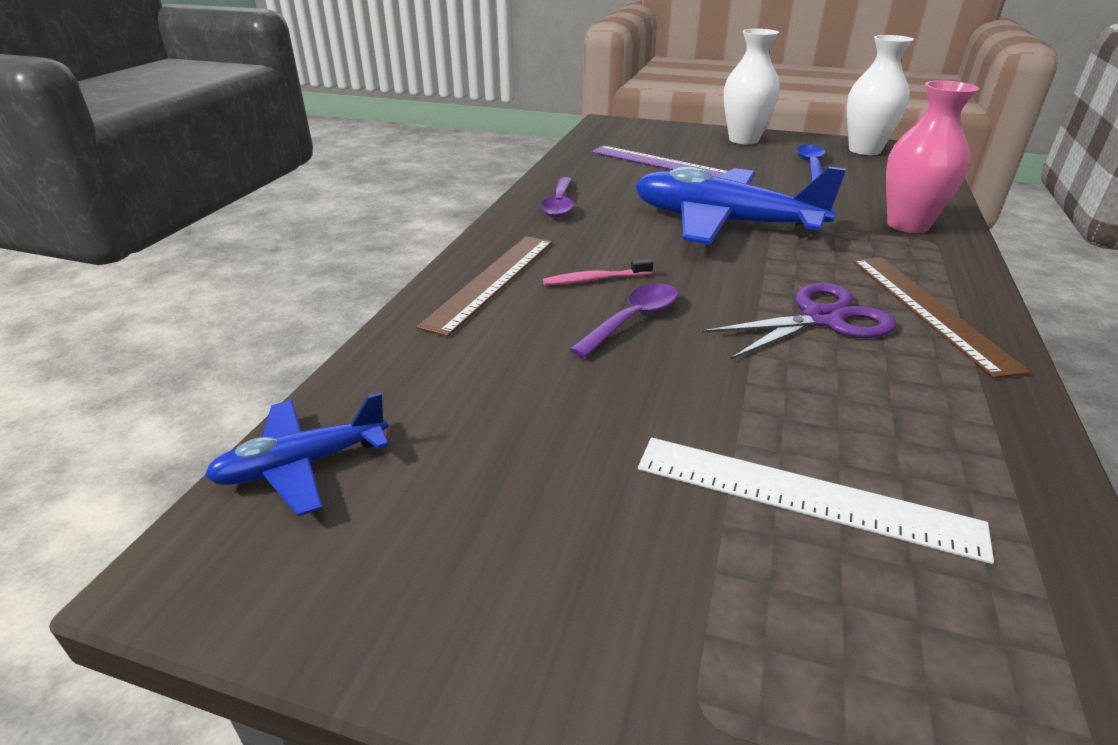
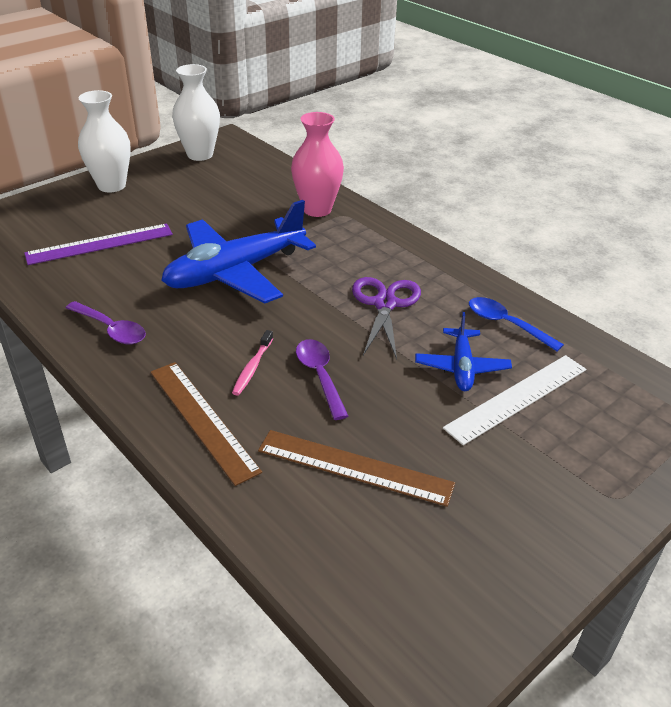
camera: 60 degrees left, 5 degrees up
blue plane [205,392,389,516] -> blue plane moved to [415,312,512,391]
blue spoon [796,145,825,181] -> blue spoon moved to [469,297,564,351]
brown ruler [852,257,1031,378] -> brown ruler moved to [258,430,455,507]

